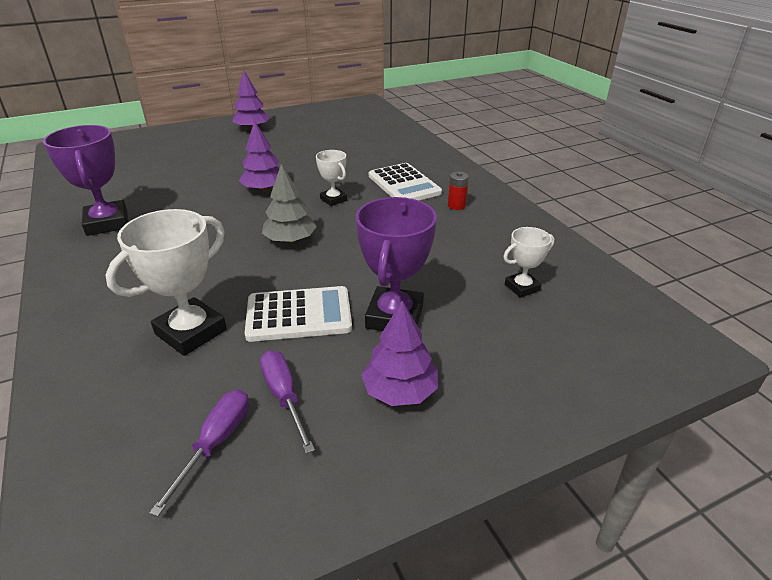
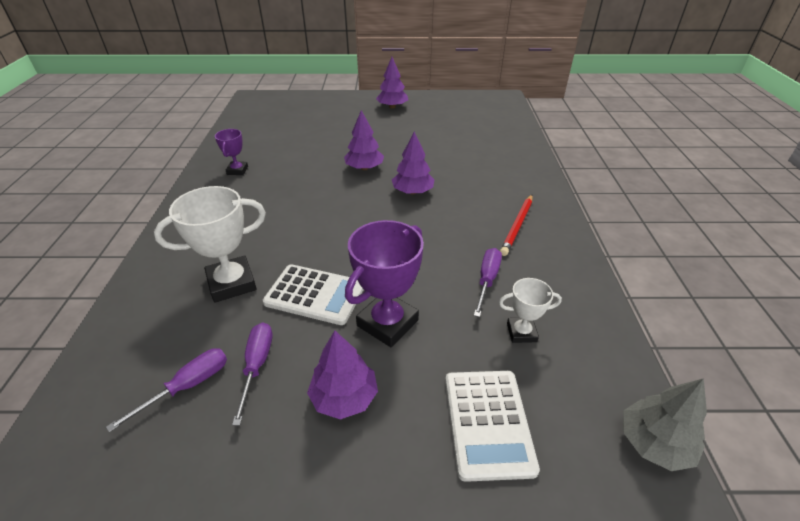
camera: 25 degrees right, 5 degrees up
purple trophy [43,125,128,236] -> purple trophy [215,129,248,175], size x0.55
grey tree [262,164,317,244] -> grey tree moved to [623,378,707,471]
white trophy [316,150,347,206] -> purple tree [392,132,435,194]
white calculator [369,163,442,201] -> white calculator moved to [445,371,540,482]
red battery [448,172,469,210] -> red pencil [500,195,533,256]
none -> purple screwdriver [474,248,502,317]

